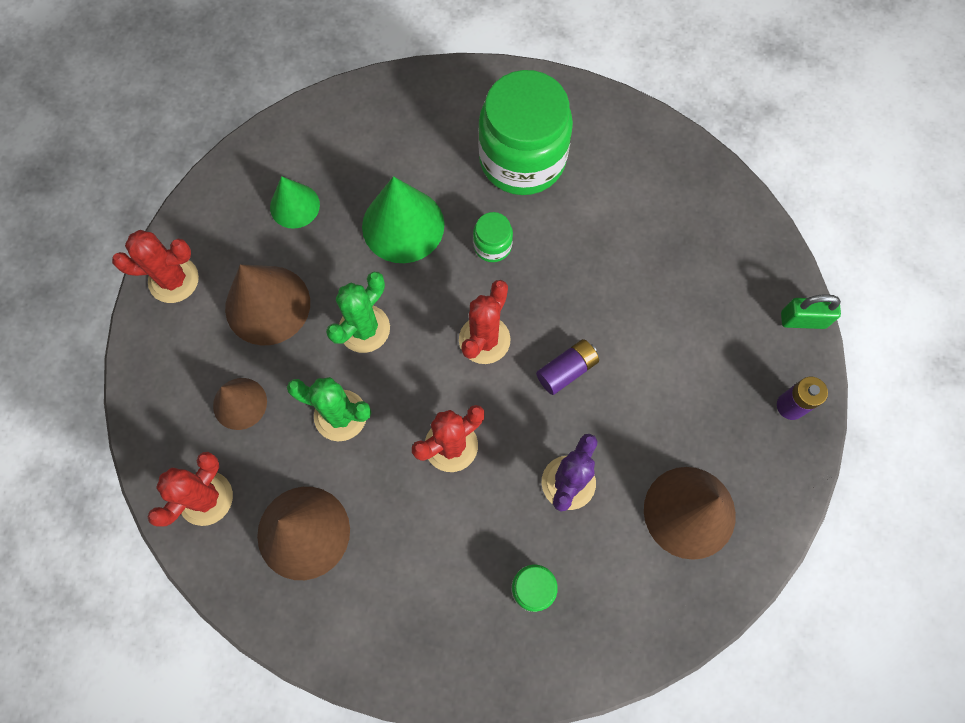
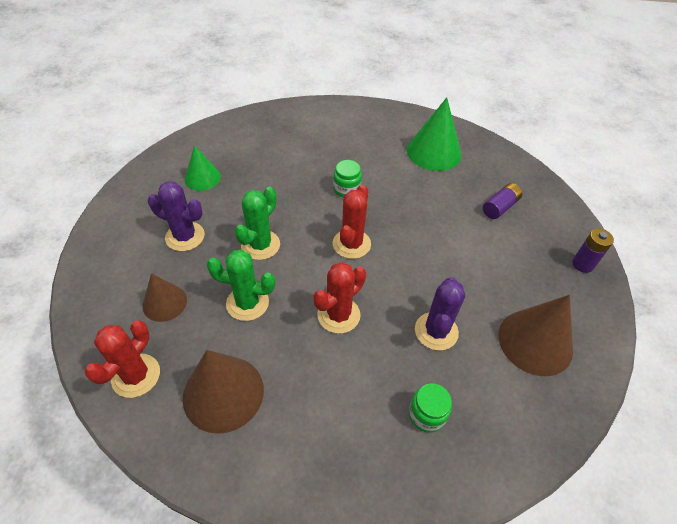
camera: 10 degrees left, 20 degrees down
red cactus [112,230,199,303] -> none
brown cone [225,264,310,346] -> purple cactus [148,181,205,251]
green cone [362,176,444,263] -> green cone moved to [407,97,461,171]
green jar [478,70,573,195] -> none
purple battery [536,339,599,395] -> purple battery moved to [483,183,522,219]
green padlock [781,294,841,329] -> none

